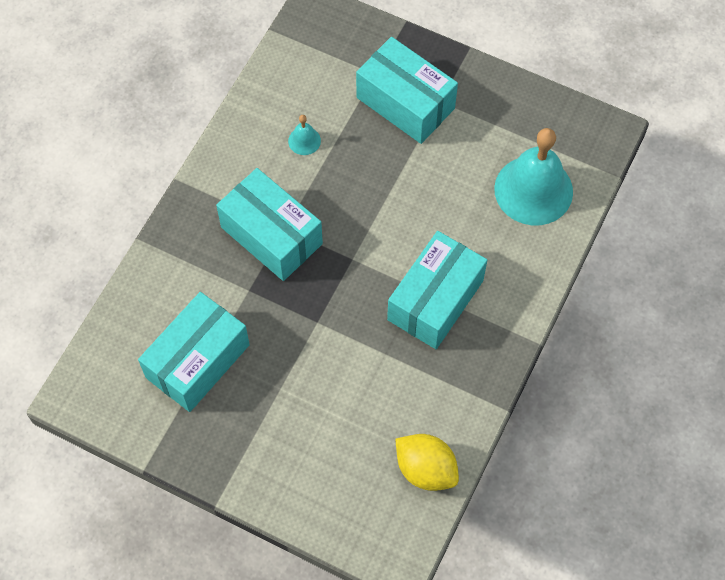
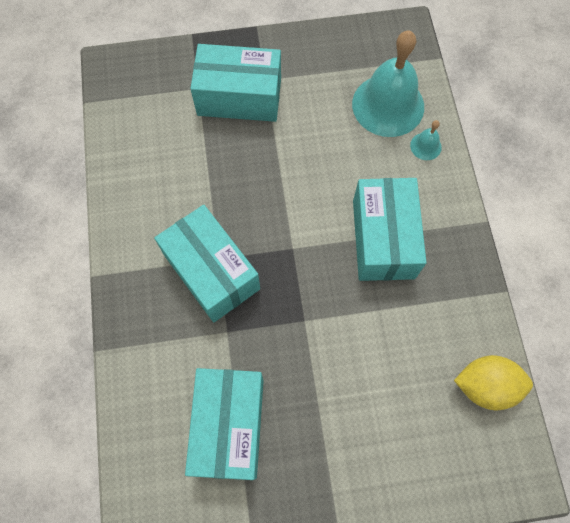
camera: 35 degrees left, 5 degrees up
turquoise box [216,168,323,281] -> turquoise box turned 45 degrees clockwise [154,205,260,322]
turquoise bell [288,115,321,155] -> turquoise bell moved to [410,120,442,160]

